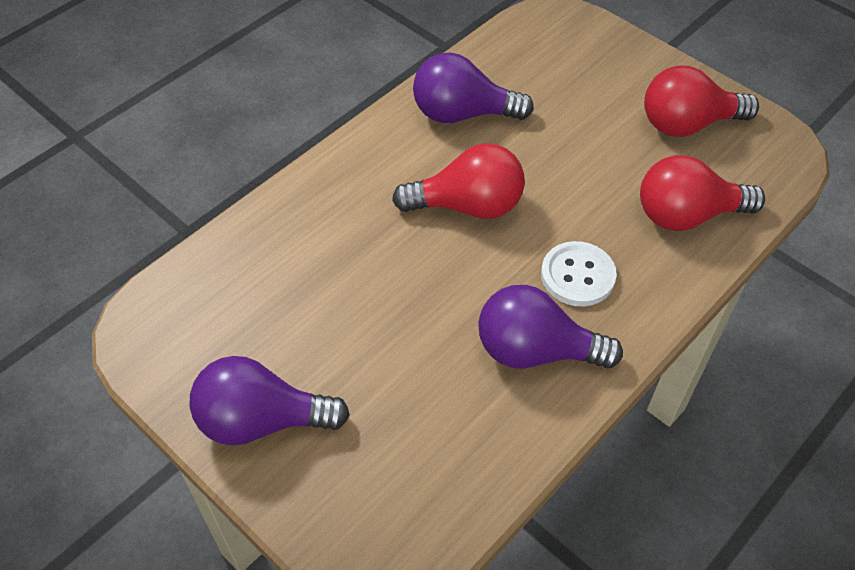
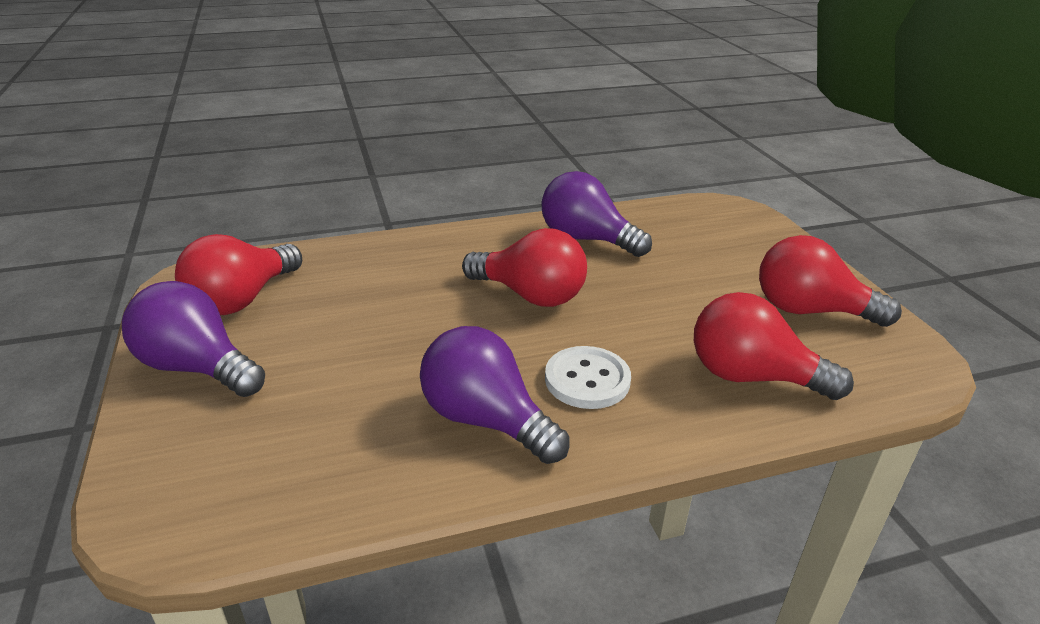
camera: 30 degrees right, 20 degrees down
none -> red light bulb [175,234,302,315]

